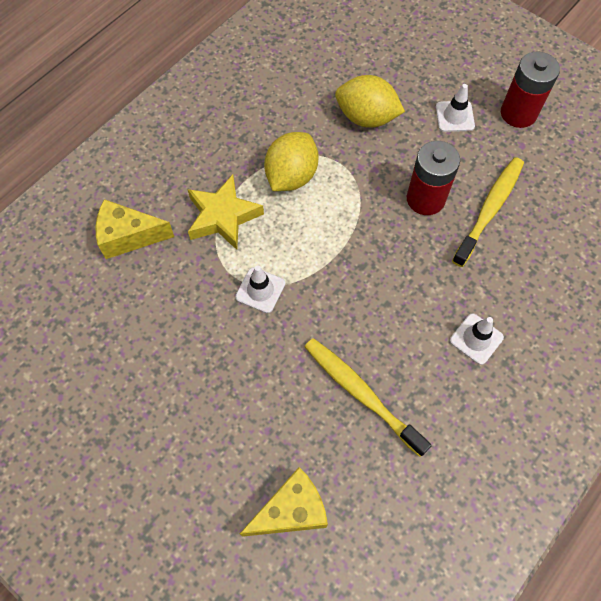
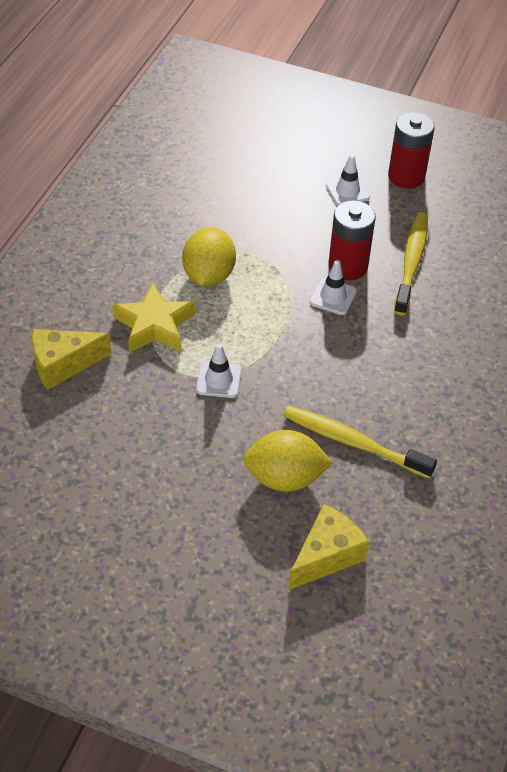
camera: 20 degrees left, 15 degrees down
yellow lemon [335,75,405,128] -> yellow lemon moved to [243,430,333,492]
white traffic cone [450,313,504,365] -> white traffic cone moved to [309,260,357,315]

